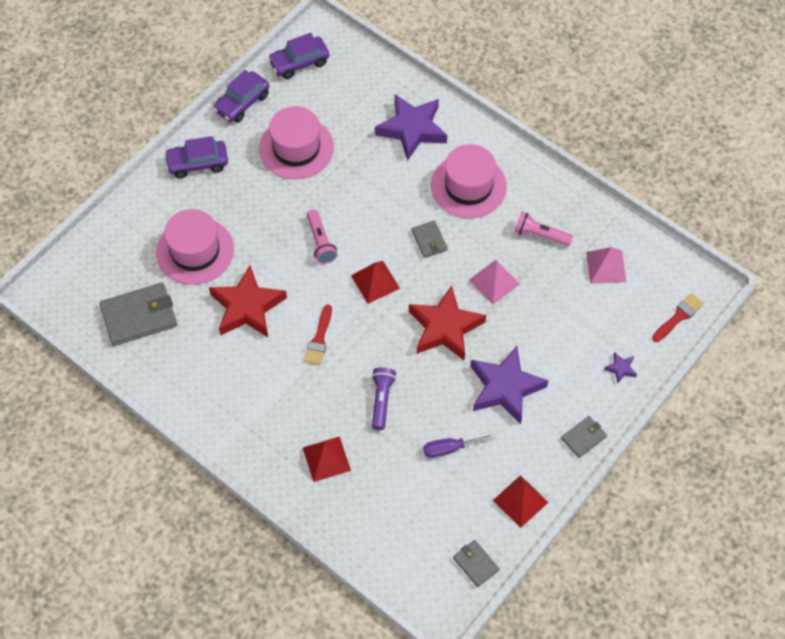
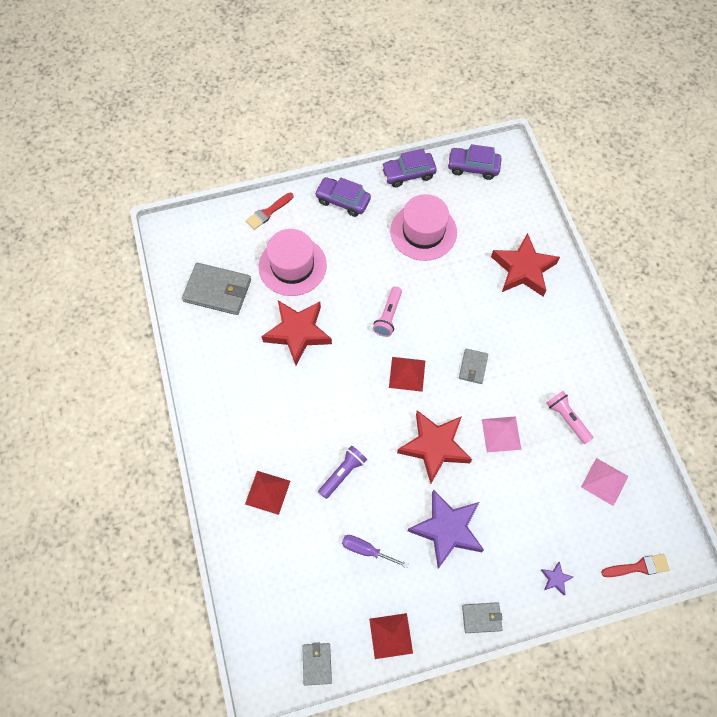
camera: 35 degrees right, 5 degrees up
red brush [304,304,332,365] -> red brush moved to [246,193,293,230]
purple star [375,94,447,161] -> red star [491,233,560,296]
pink hat [431,144,507,218] -> none

